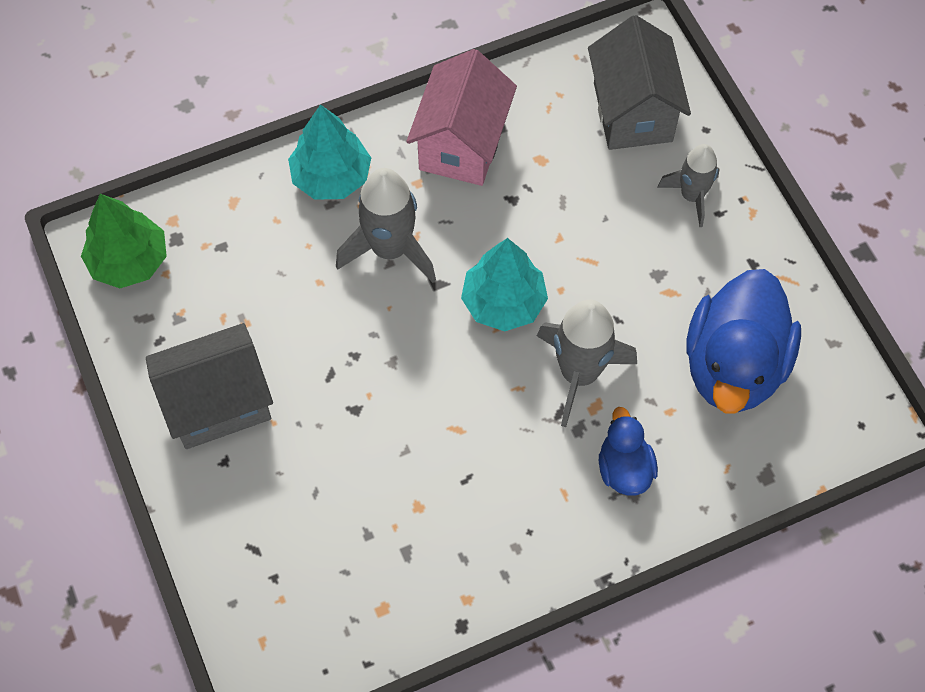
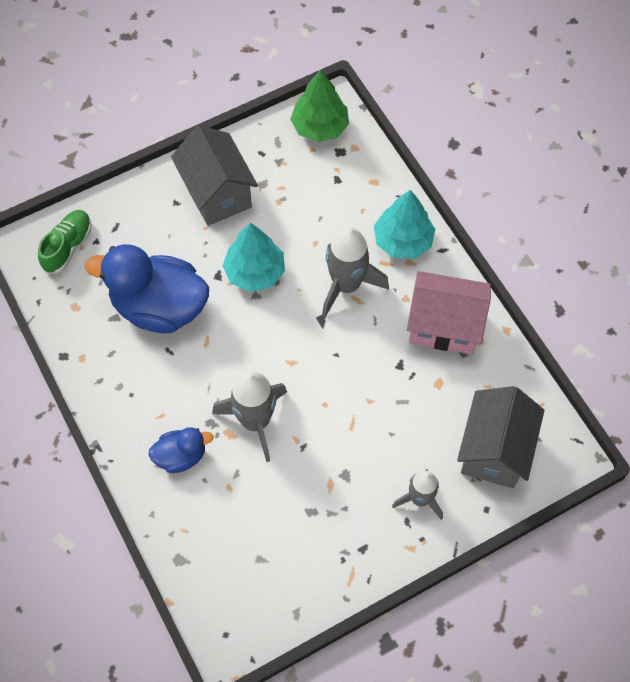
camera: 85 degrees right, 0 degrees up
turquoise tree [461,238,548,331] -> turquoise tree moved to [223,223,285,292]
grey house [588,15,691,150] -> grey house turned 60 degrees counterclockwise [457,386,544,488]
blue duck [686,269,801,414] -> blue duck moved to [85,244,209,333]
none -> green shoe [38,210,92,274]

